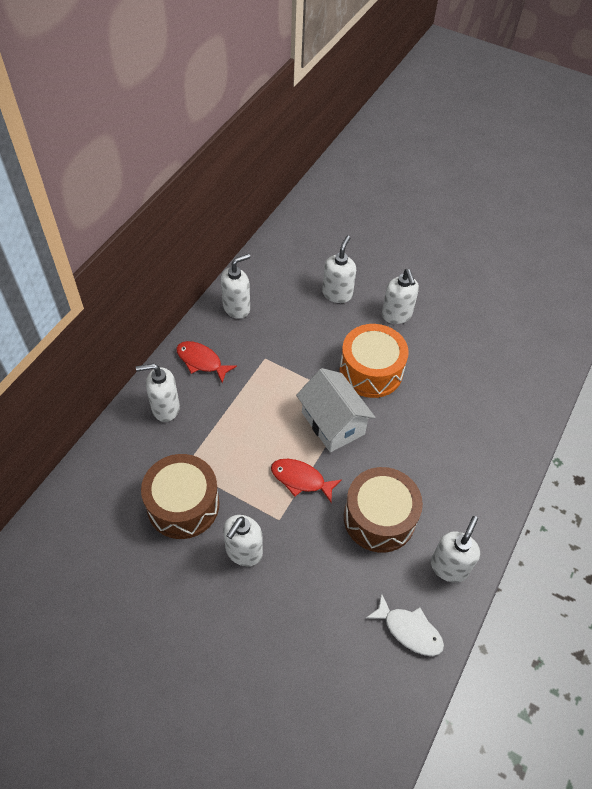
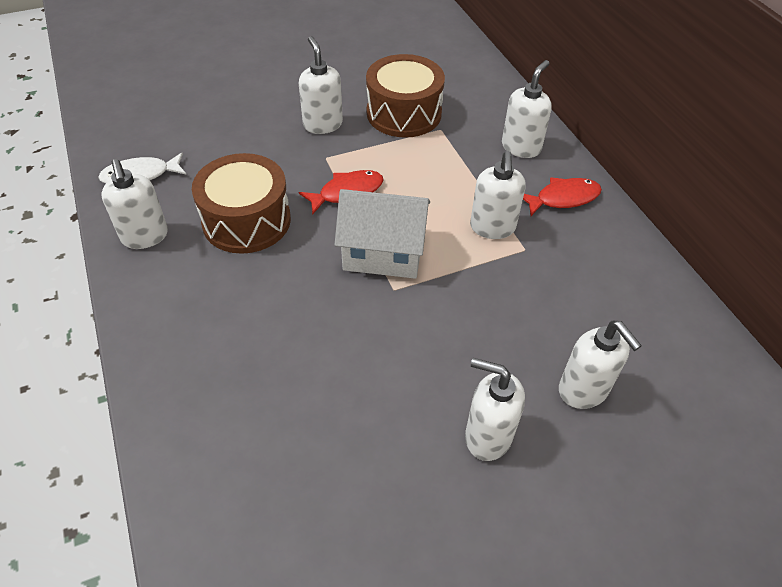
camera: 130 degrees right, 5 degrees down
white soap dispenser [221,254,250,319] -> white soap dispenser moved to [470,151,526,239]
orange drum [340,324,409,398] -> none

